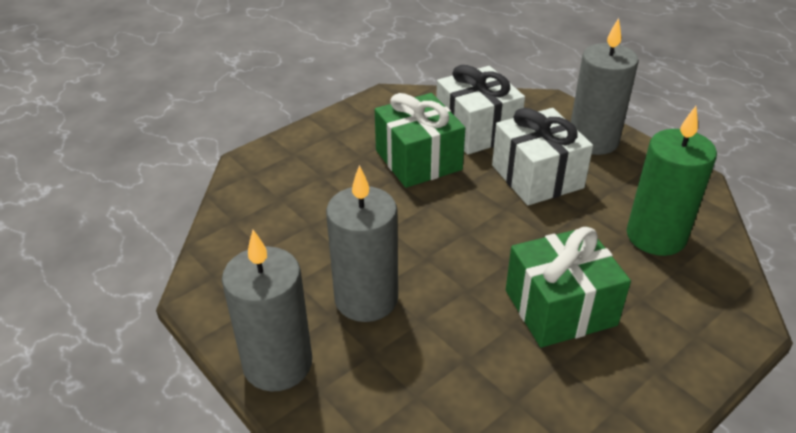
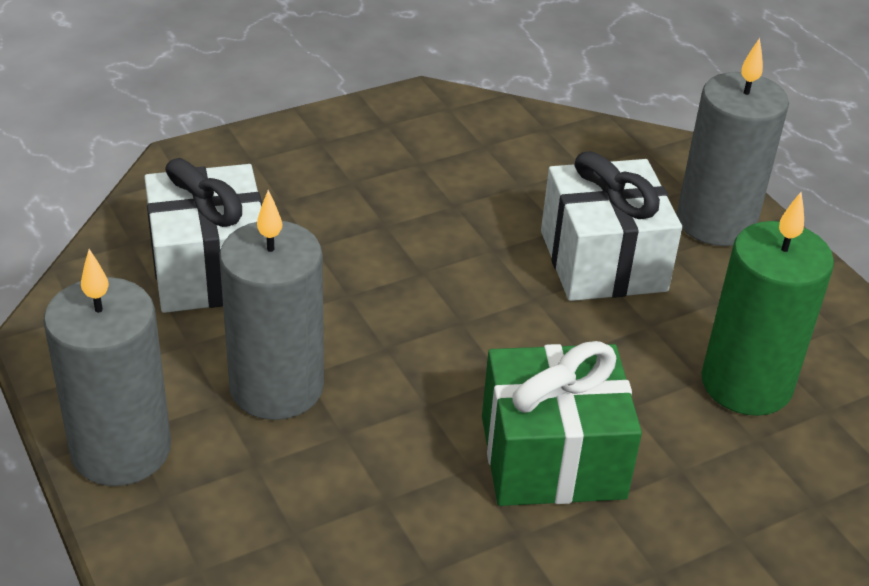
camera: 10 degrees right, 0 degrees up
green gift [375,93,465,188] -> none
white gift [436,65,525,154] -> white gift moved to [144,158,262,313]

